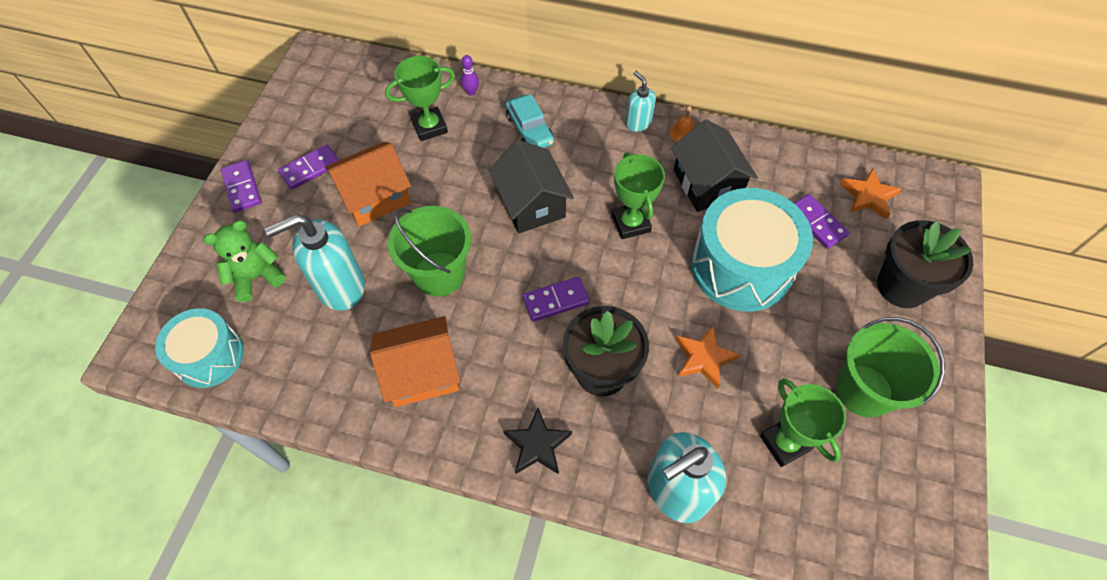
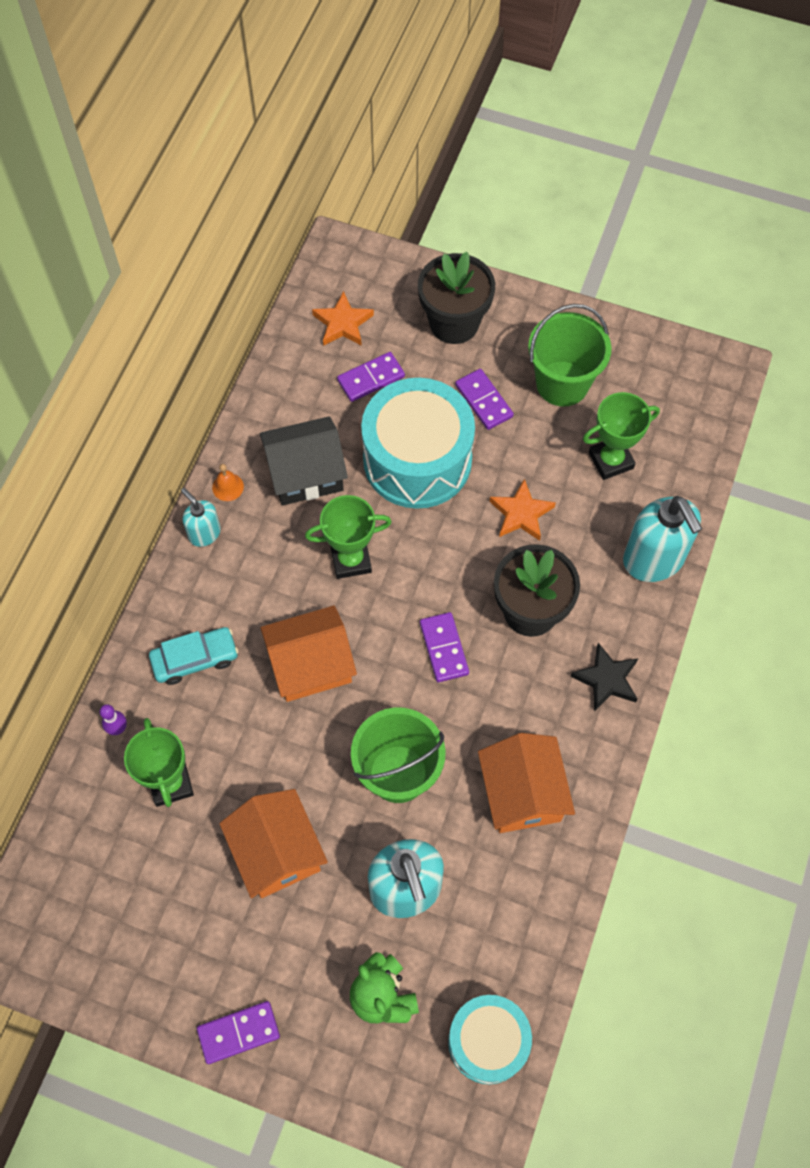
camera: 85 degrees left, 5 degrees up
purple domino [278,144,339,190] -> purple domino moved to [455,369,514,430]
black house [489,140,574,233] -> orange house [261,605,357,702]
turquoise soap dispenser [625,71,656,132] -> turquoise soap dispenser turned 75 degrees clockwise [181,488,221,547]

